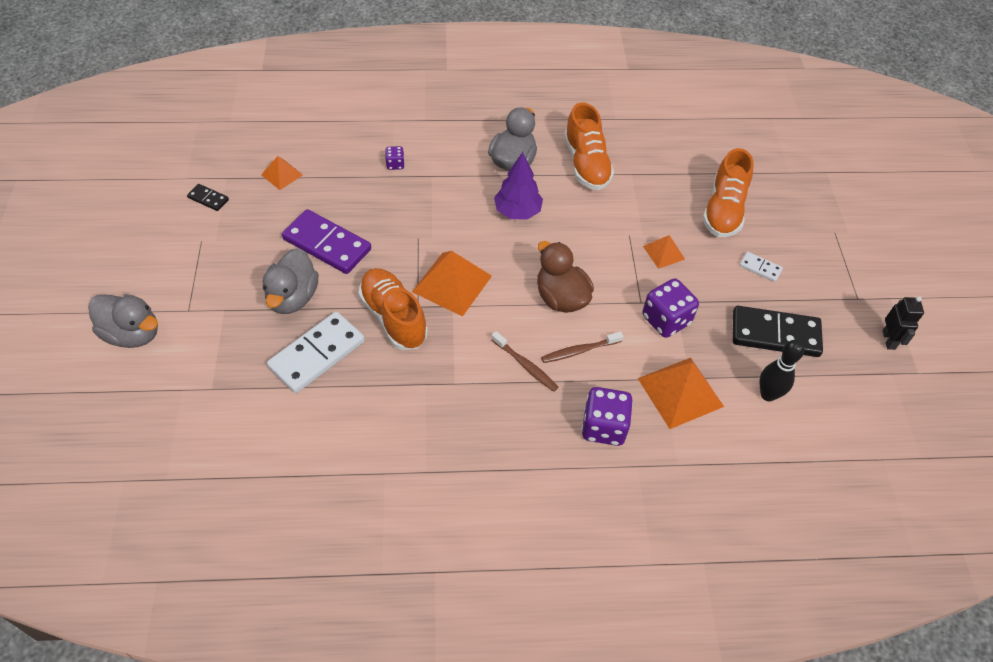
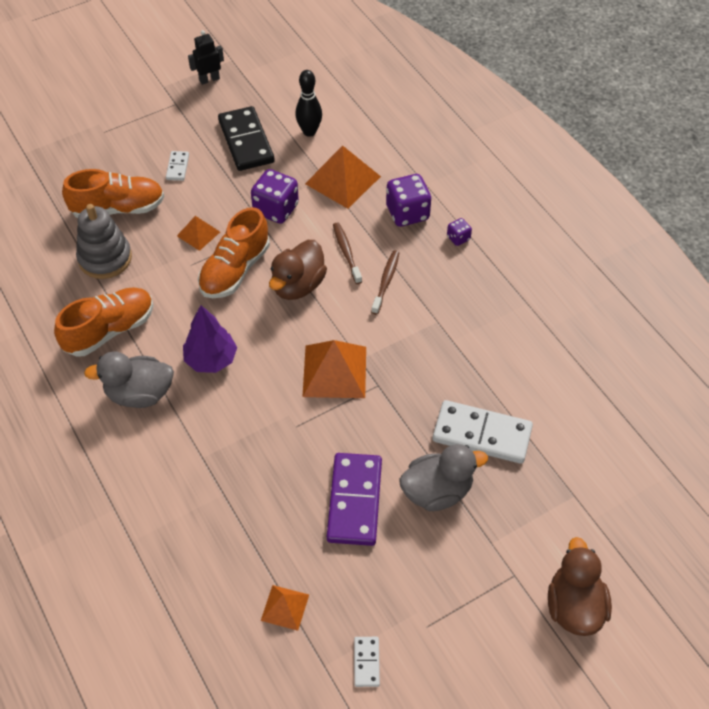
camera: 115 degrees left, 0 degrees up
grey duck [88,294,158,348] -> brown duck [548,537,612,636]
black domino [187,184,229,211] -> white domino [354,637,380,687]
orange shoe [358,268,428,350] -> orange shoe moved to [198,207,270,298]
purple dice [385,146,405,170] -> purple dice moved to [447,218,472,246]
brown toothbrush [541,331,623,363] -> brown toothbrush turned 150 degrees counterclockwise [333,223,362,284]
none -> grey stacking toy [76,204,132,279]

